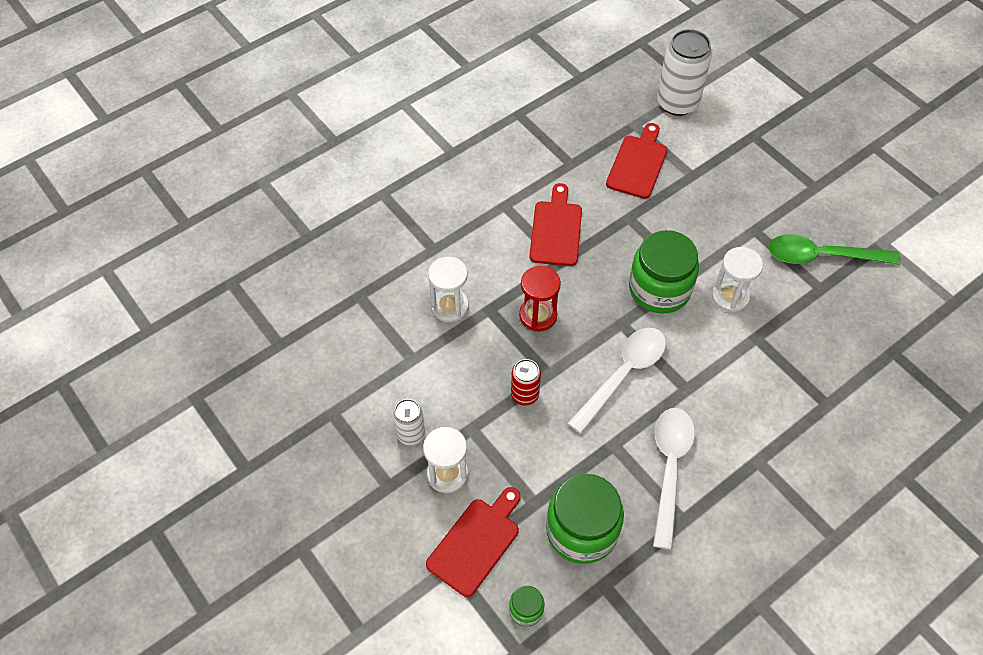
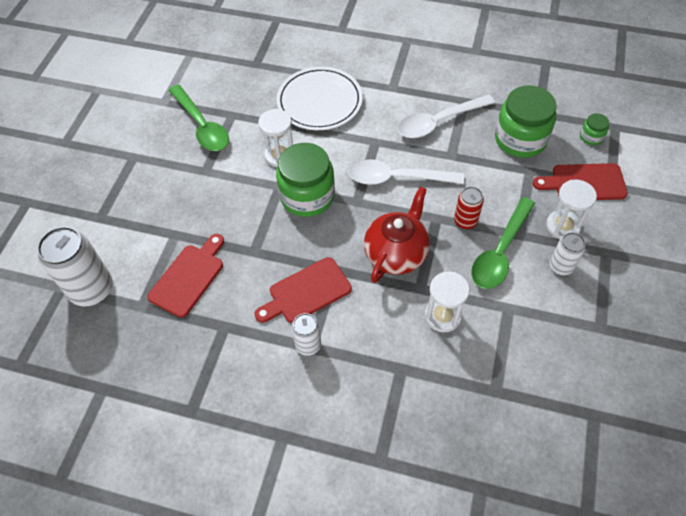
camera: 125 degrees left, 0 degrees up
red hourglass [519,266,561,332] -> red teapot [364,187,430,283]
red cutting board [606,123,668,199] -> red cutting board turned 135 degrees clockwise [147,234,224,318]
none -> white plate [277,67,363,130]
none -> white can [291,313,321,356]
none -> green spoon [471,197,535,289]

